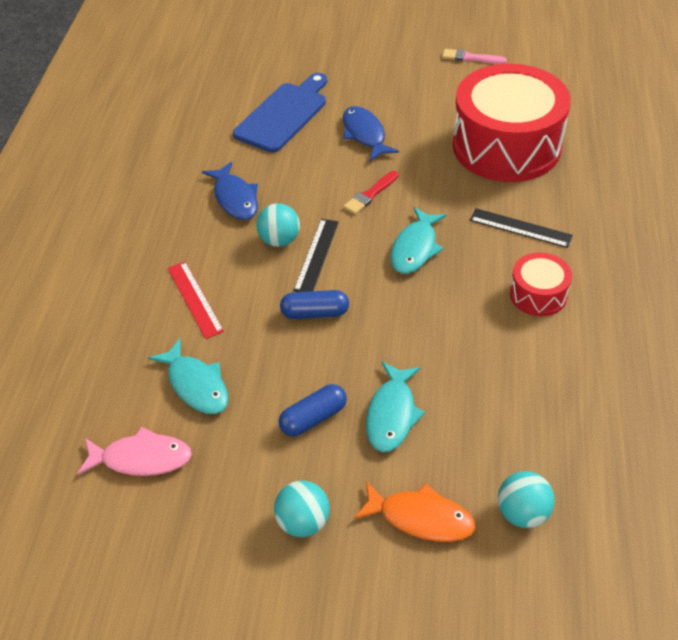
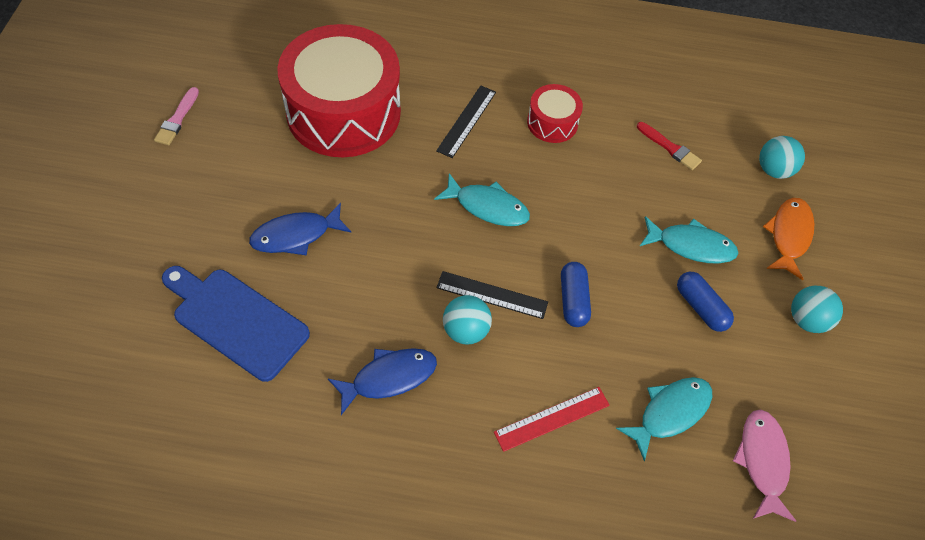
camera: 95 degrees left, 10 degrees up
red brush [344,171,398,214] -> red brush moved to [637,122,702,170]

